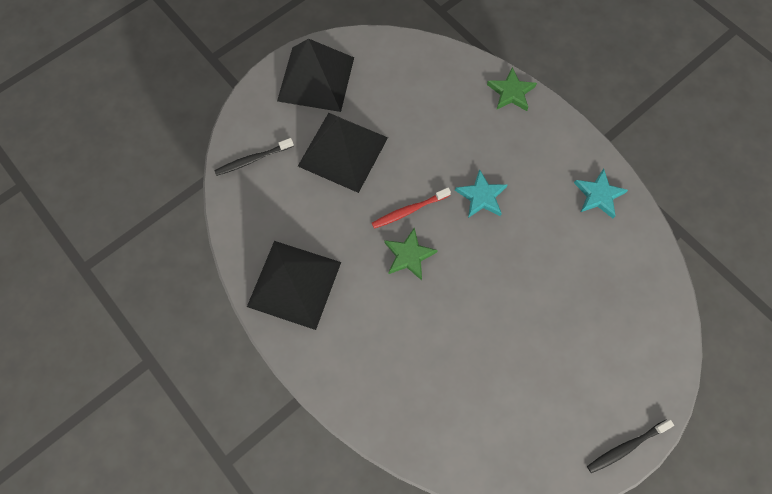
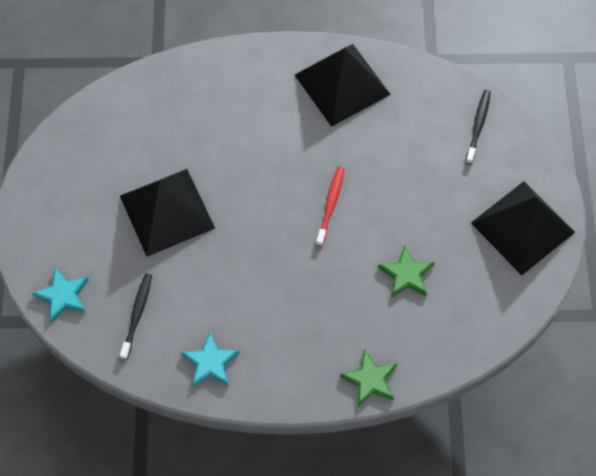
camera: 130 degrees right, 5 degrees down
black pyramid [298,113,388,193] -> black pyramid moved to [120,169,215,257]
green star [384,227,438,280] -> green star moved to [378,245,434,298]
turquoise star [455,169,508,218] -> turquoise star moved to [32,268,88,323]
black toothbrush [587,420,674,473] -> black toothbrush moved to [120,273,152,360]

